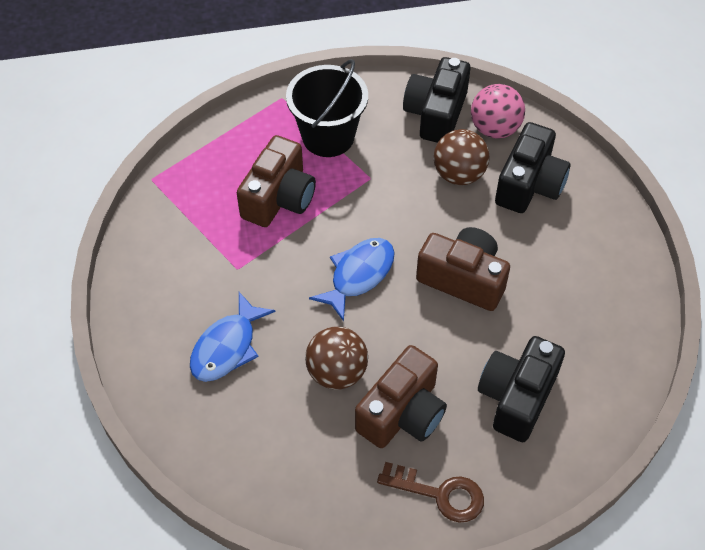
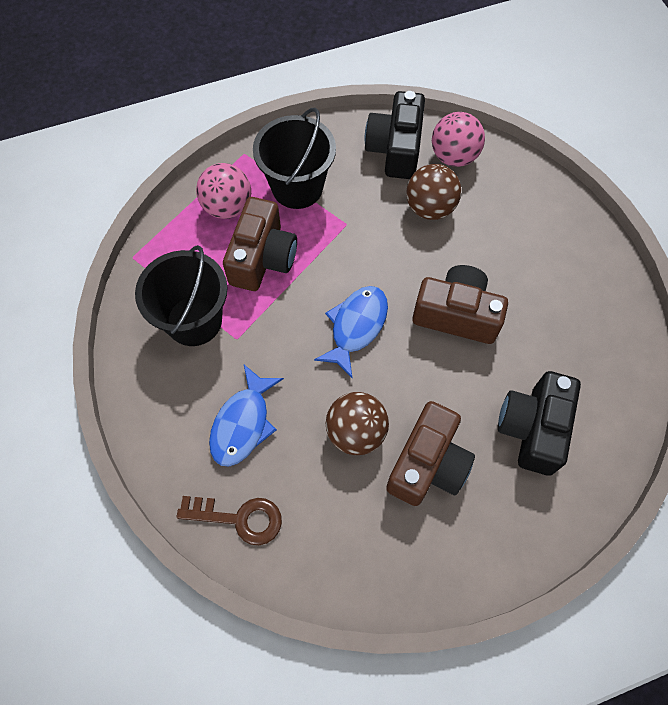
camera: 10 degrees left, 10 degrees up
brown key [377,462,484,522] -> brown key moved to [176,496,282,545]
black camera [495,122,570,213] -> none
none -> black bucket [135,245,227,346]
none -> pink ball [196,163,251,219]

